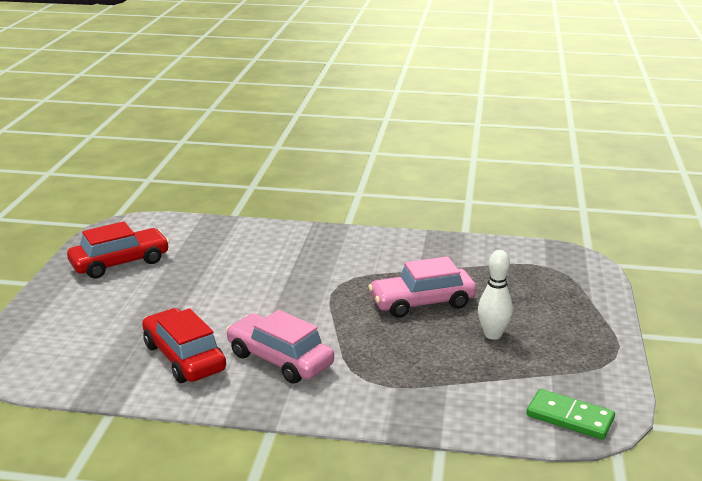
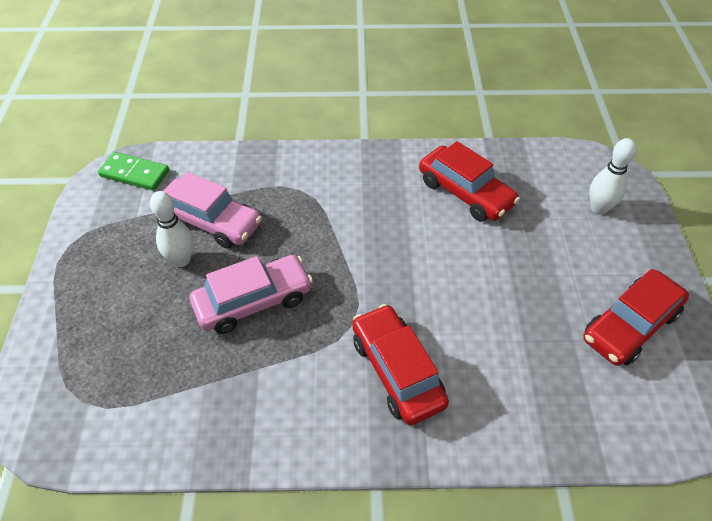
camera: 170 degrees right, 25 degrees up
pink car [226,310,334,384] -> pink car moved to [163,172,262,249]
none -> red car [352,304,449,425]
none -> white bowling pin [589,138,636,215]

